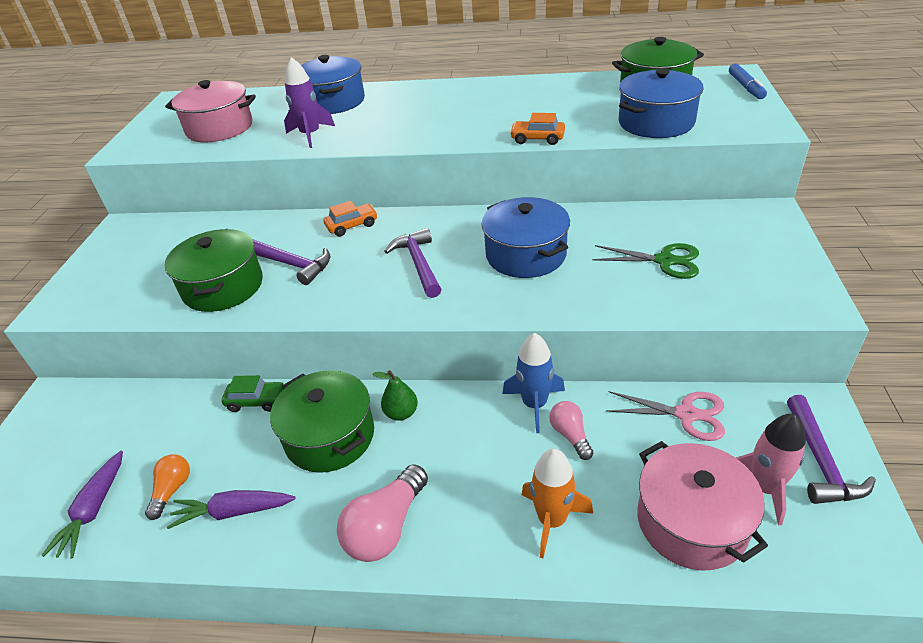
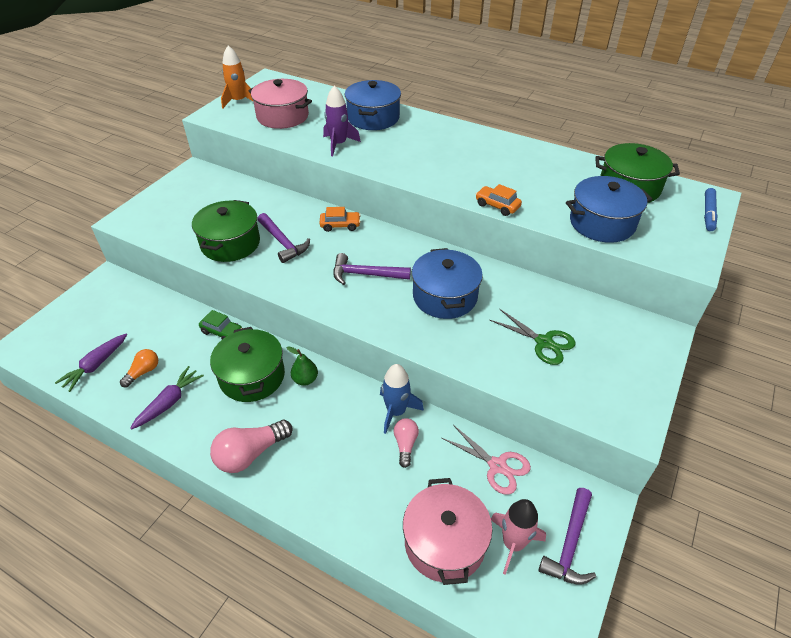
camera: 20 degrees right, 5 degrees up
purple carrot [167,490,296,529] -> purple carrot turned 105 degrees clockwise [130,366,204,430]
purple hammer [384,228,441,298] -> purple hammer turned 90 degrees counterclockwise [333,253,411,285]
orange rocket [522,449,593,558] -> orange rocket moved to [221,45,253,109]

